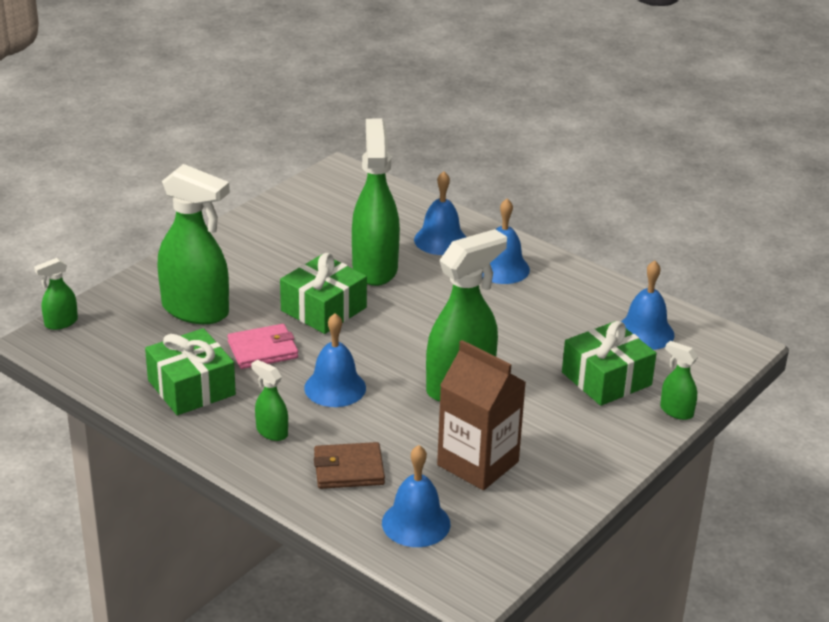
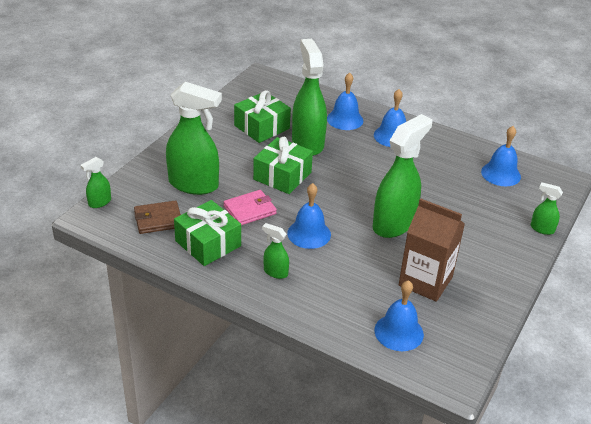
camera: 10 degrees left, 5 degrees up
brown wallet [314,442,385,489] -> brown wallet moved to [134,200,181,234]
green gift [562,321,657,406] -> green gift moved to [234,90,291,143]

